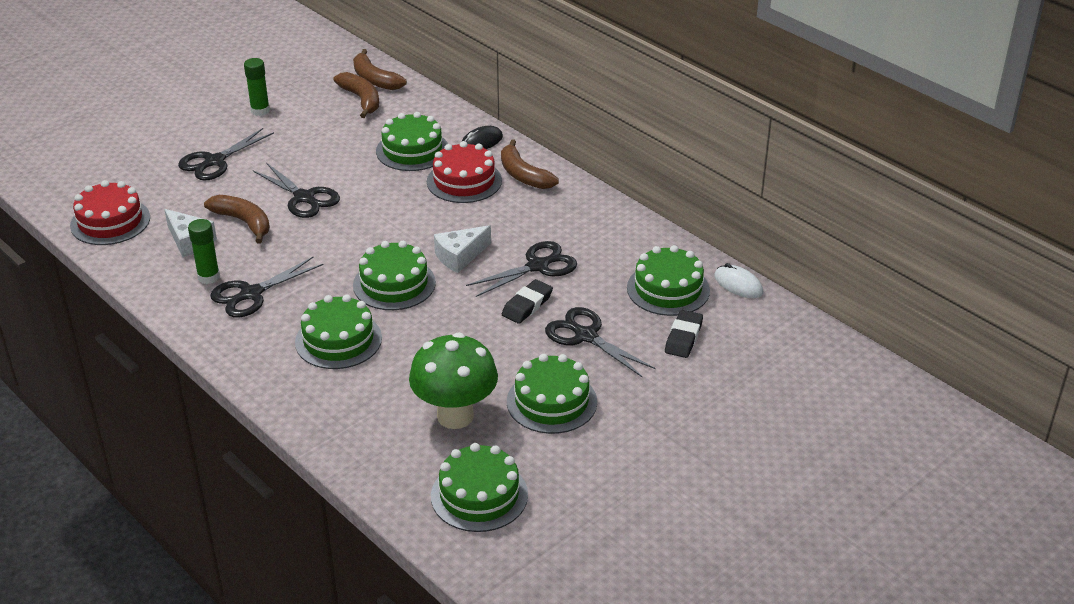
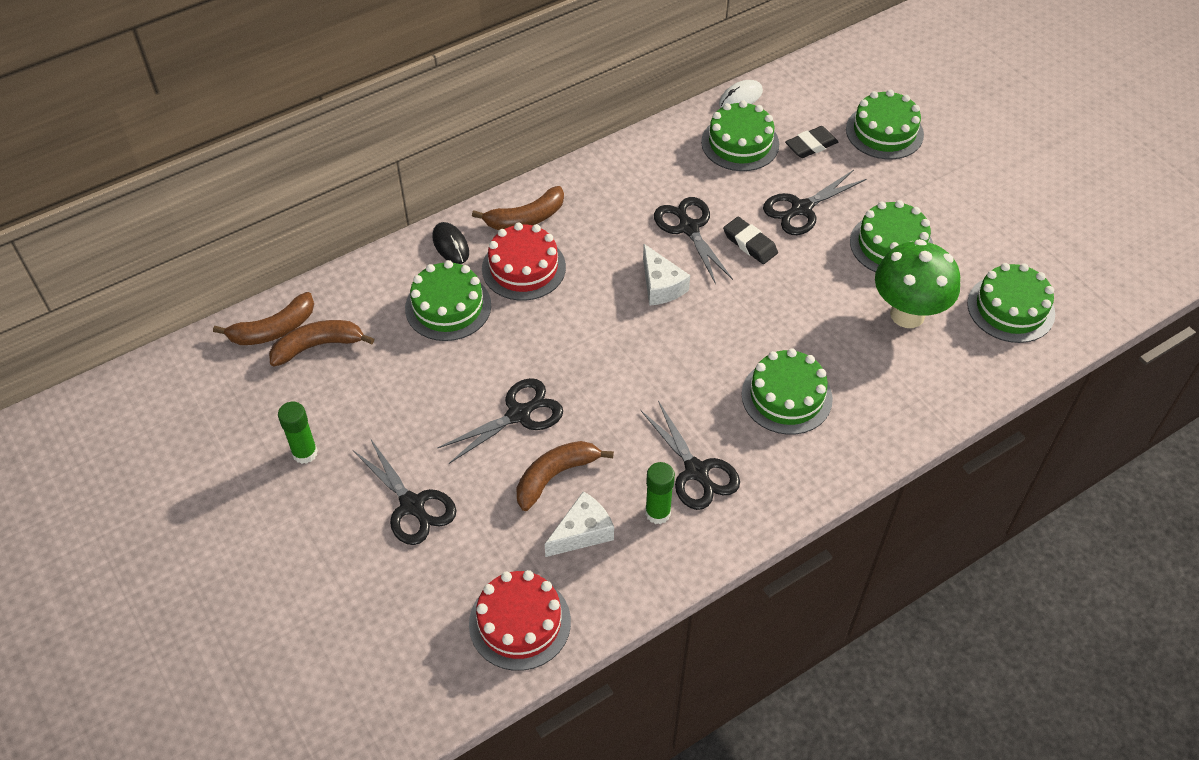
camera: 80 degrees left, 15 degrees up
green cake [353,241,436,310] -> green cake moved to [846,90,924,159]
black eraser [665,310,703,358] -> black eraser turned 60 degrees counterclockwise [785,126,838,158]

